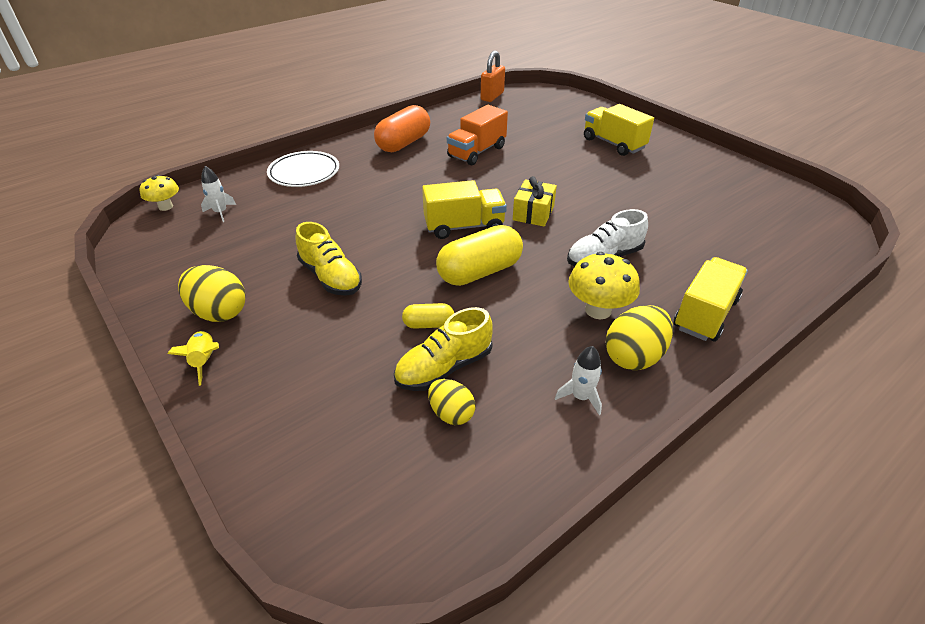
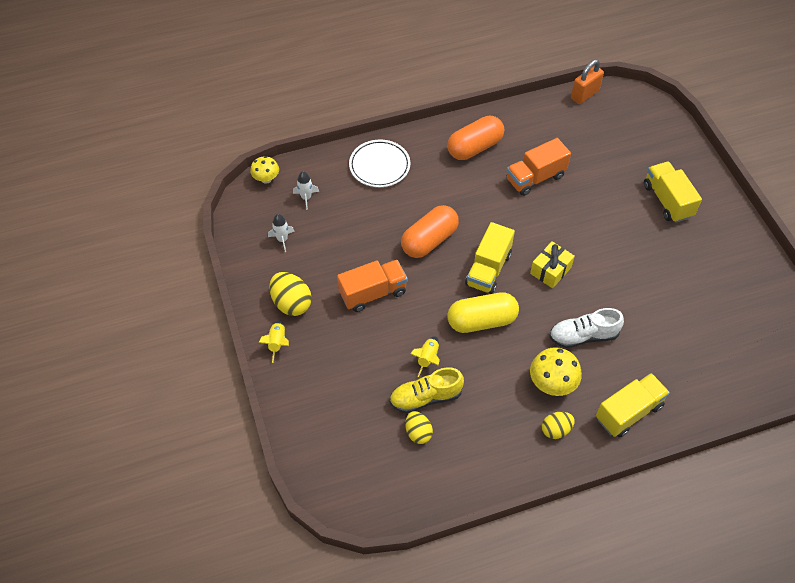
camera: 20 degrees right, 15 degrees up
yellow shoe [295,222,362,296] -> orange truck [337,260,408,312]
yellow capsule [402,303,454,329] -> yellow rocket [410,336,440,377]
yellow truck [422,180,507,239] -> yellow truck turned 105 degrees clockwise [465,222,515,294]
white rocket [555,346,602,415] -> white rocket moved to [268,214,295,252]
yellow egg [605,305,673,370] -> yellow egg [542,412,575,439], size x0.64
none -> orange capsule [401,205,459,258]

